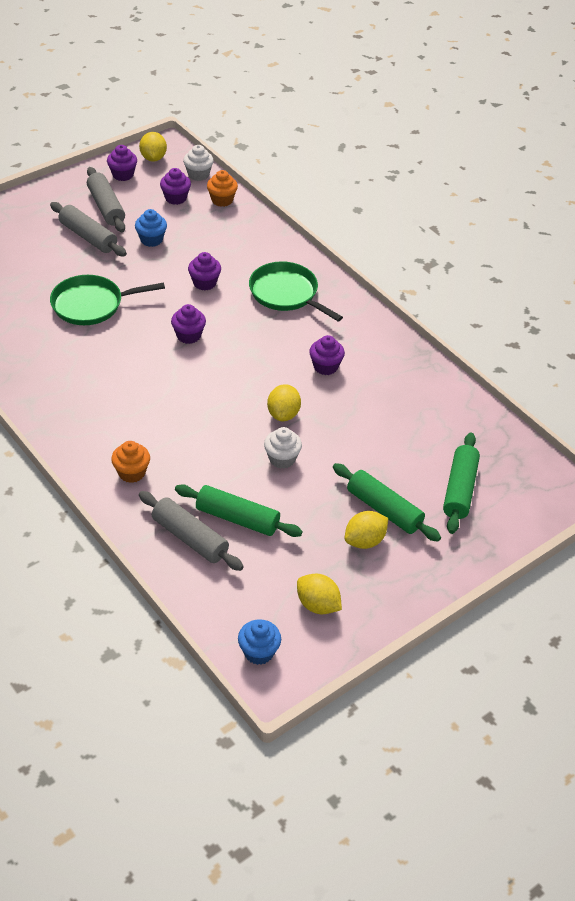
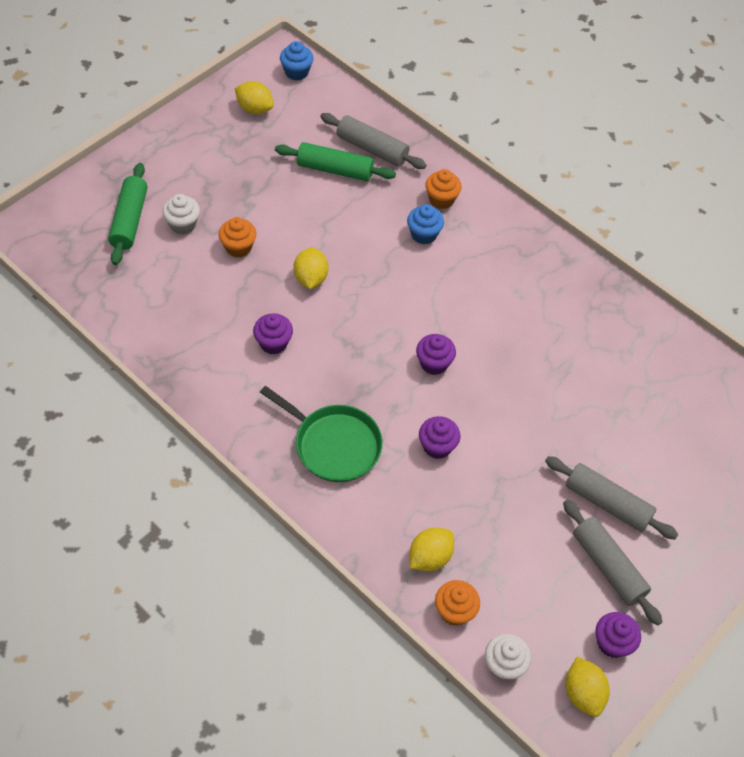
camera: 170 degrees right, 10 degrees up
green pan [50,275,165,325] -> none
blue cupcake [135,209,167,247] -> blue cupcake moved to [407,204,444,244]
purple cupcake [160,168,191,205] -> none
white cupcake [264,427,302,469] -> white cupcake moved to [162,194,200,235]
green rolling pin [333,463,441,542] -> none
yellow lemon [345,511,388,549] -> yellow lemon moved to [410,528,454,571]
none -> orange cupcake [219,217,257,258]

